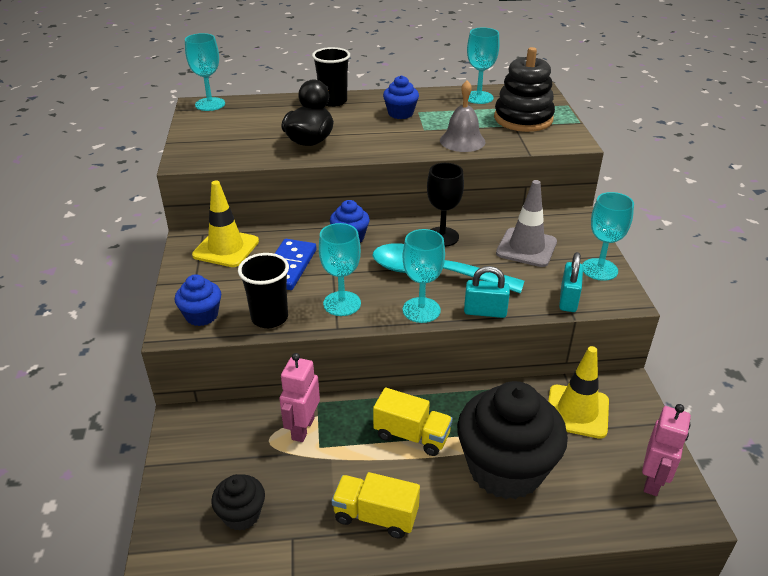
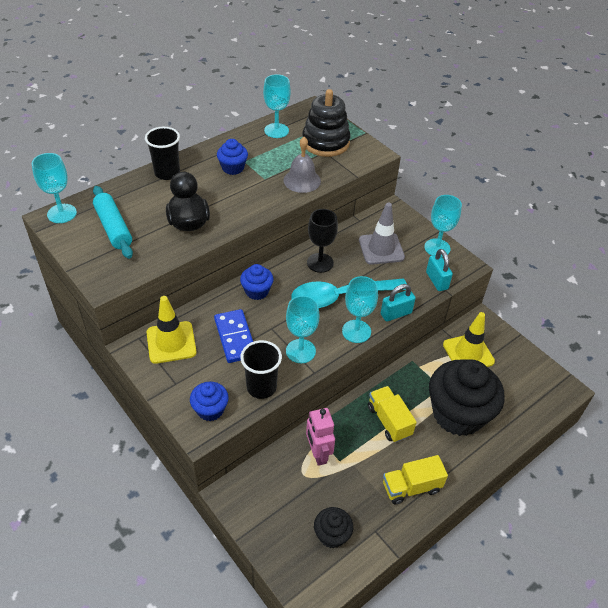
camera: 35 degrees left, 10 degrees up
yellow truck [373,388,453,456] -> yellow truck turned 105 degrees counterclockwise [368,386,417,442]
pink robot [642,404,691,496] -> none
none -> turquoise rolling pin [93,186,133,259]

